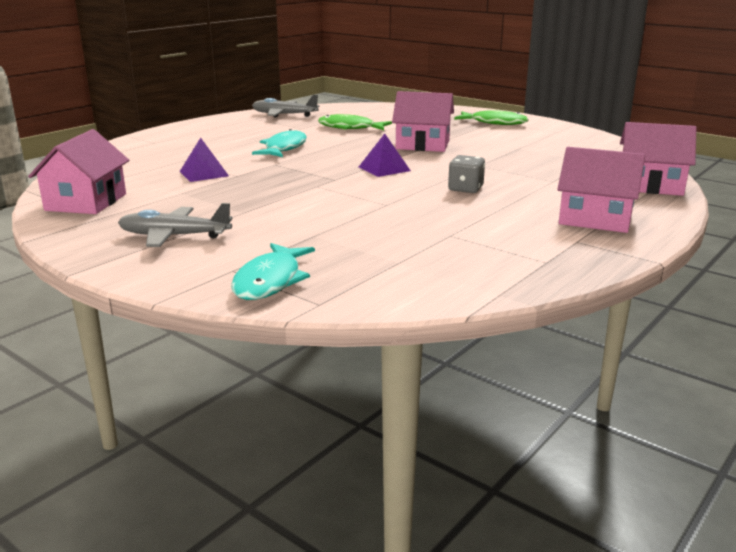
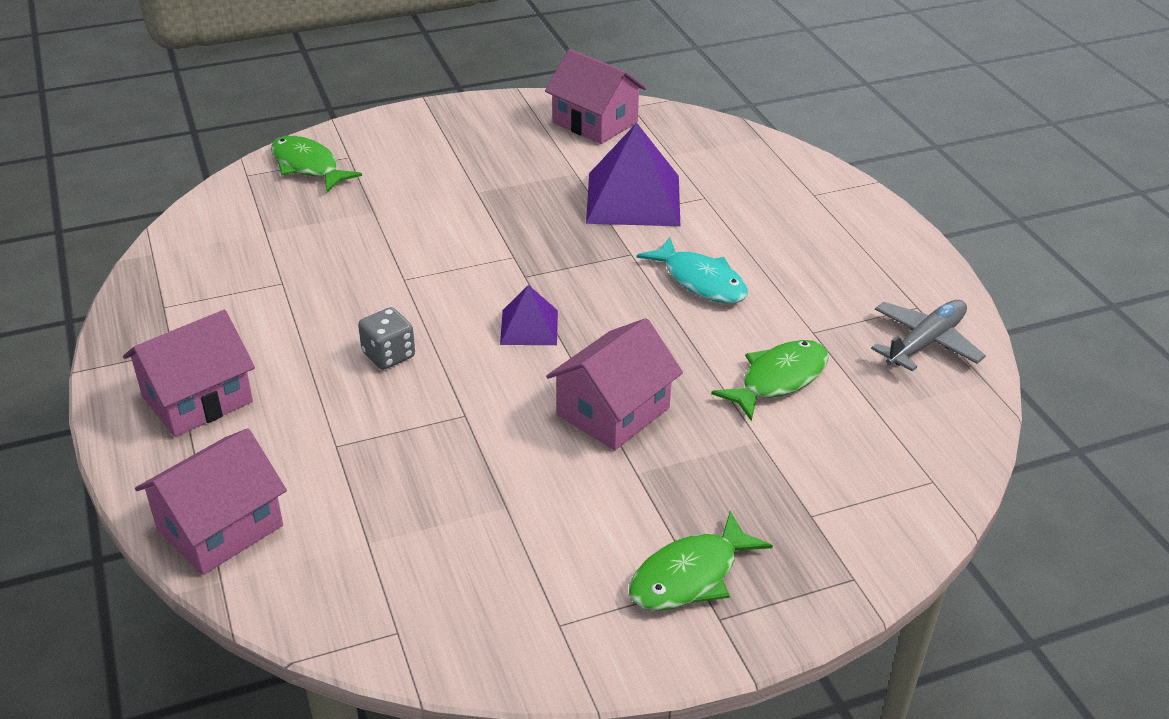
camera: 120 degrees right, 15 degrees up
grey plane [118,203,233,247] -> none
purple pyramid [180,138,229,182] -> purple pyramid [586,123,680,226], size x1.87
turquoise fish [231,243,315,300] -> green fish [271,136,362,192]

